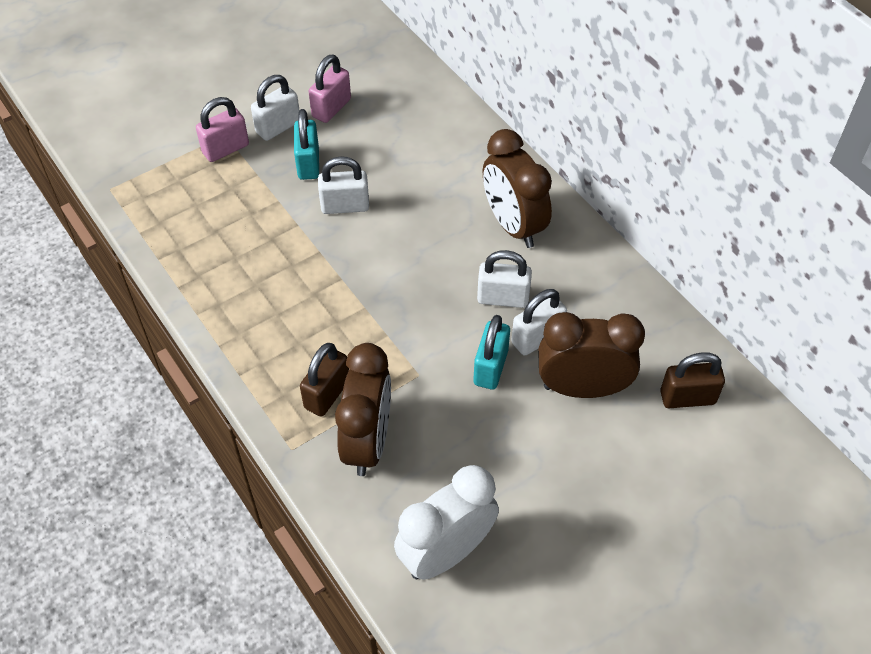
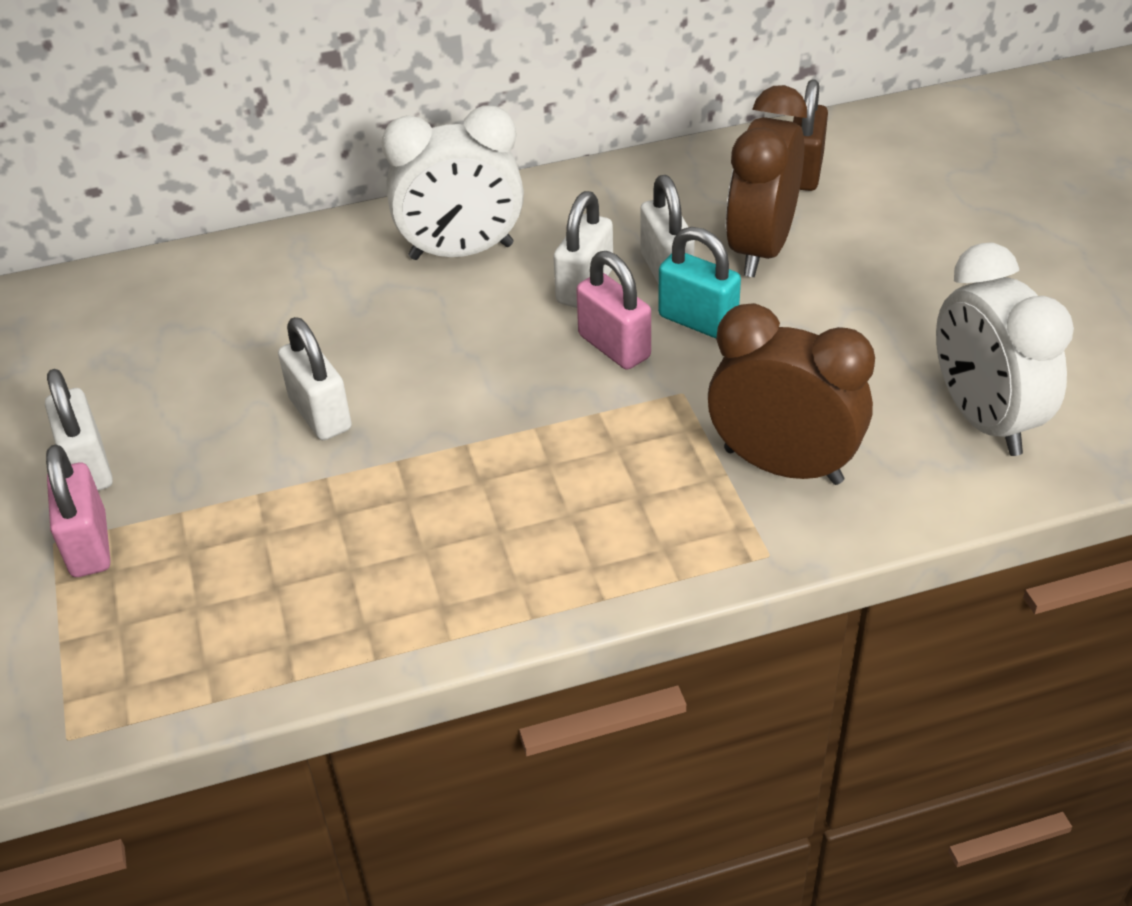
camera: 70 degrees left, 10 degrees down
turquoise padlock [294,109,319,180] -> none
brown padlock [300,343,349,416] -> none
pink padlock [308,55,351,123] -> pink padlock moved to [576,251,651,369]
white padlock [318,156,369,214] -> white padlock turned 45 degrees counterclockwise [278,317,352,440]
brown clock [483,129,552,248] -> white clock [381,105,524,260]

